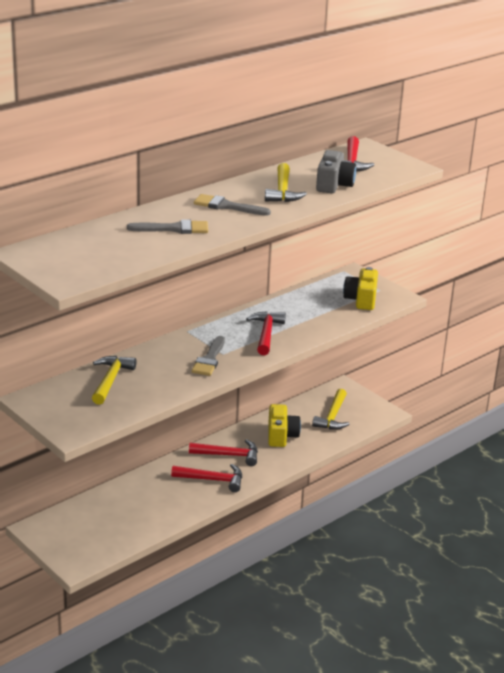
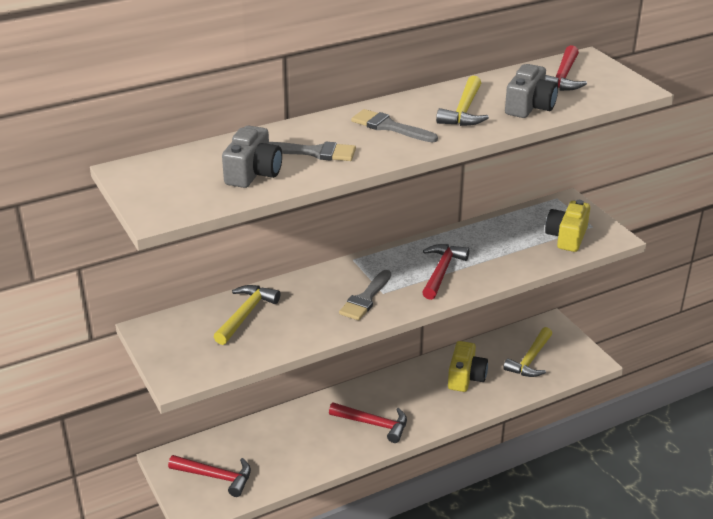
camera: 15 degrees right, 5 degrees up
red hammer [189,439,258,466] -> red hammer moved to [168,455,251,497]
none -> grey camera [222,126,282,188]

